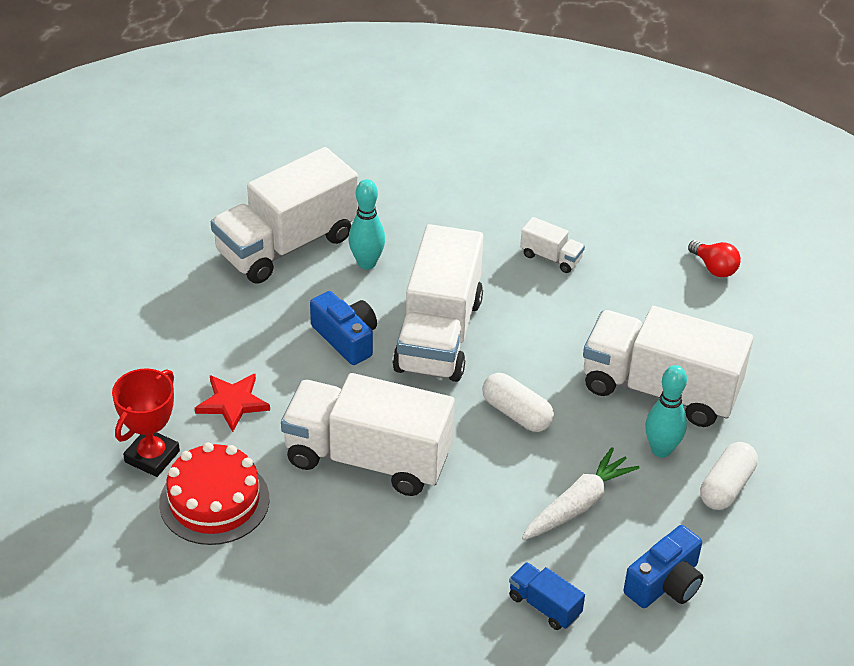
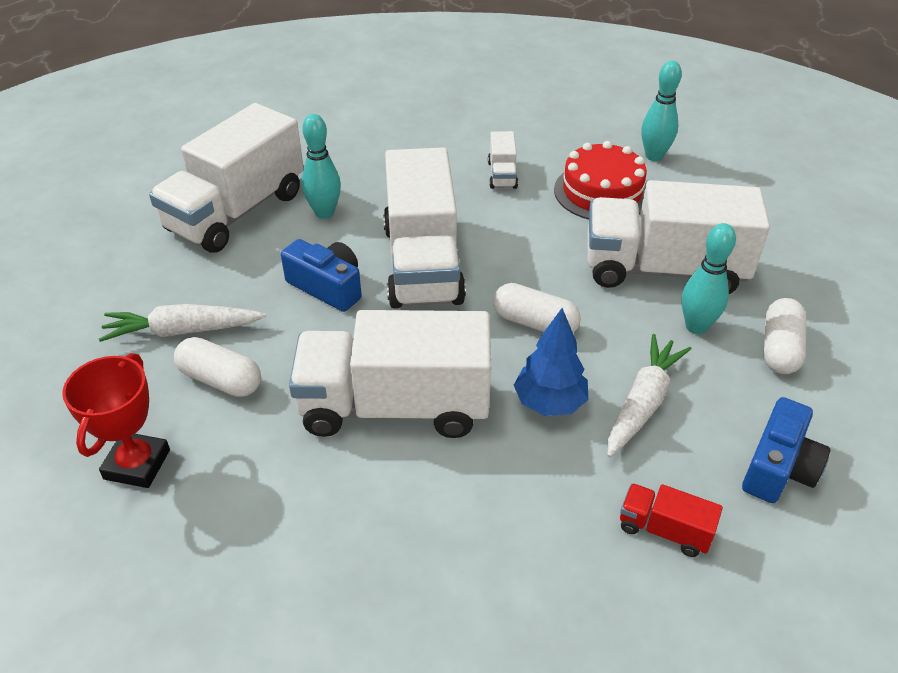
camera: 15 degrees left, 0 degrees up
red cake [159,442,269,545] -> red cake moved to [554,141,647,219]
red star [195,374,270,432] -> white capsule [174,337,261,397]
blue truck [509,562,585,630] -> red truck [620,483,723,557]
white truck [520,217,585,273] -> white truck turned 75 degrees clockwise [488,131,518,189]
red light bulb [688,240,741,277] -> turquoise bowling pin [642,61,682,161]
none -> white carrot [99,304,266,342]
none -> blue tree [514,308,588,416]

